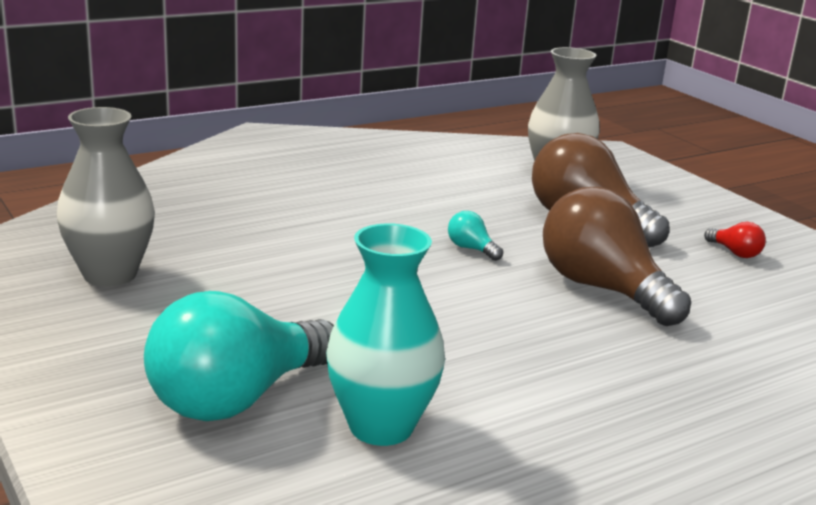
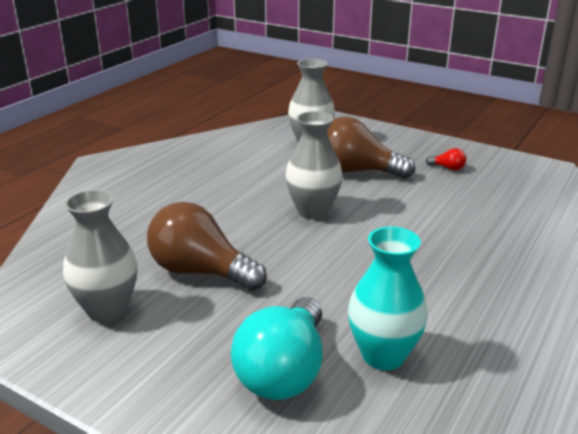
camera: 25 degrees left, 5 degrees up
turquoise light bulb [448,211,503,261] -> grey vase [285,111,343,219]
brown light bulb [543,187,691,326] -> brown light bulb moved to [147,202,267,291]

